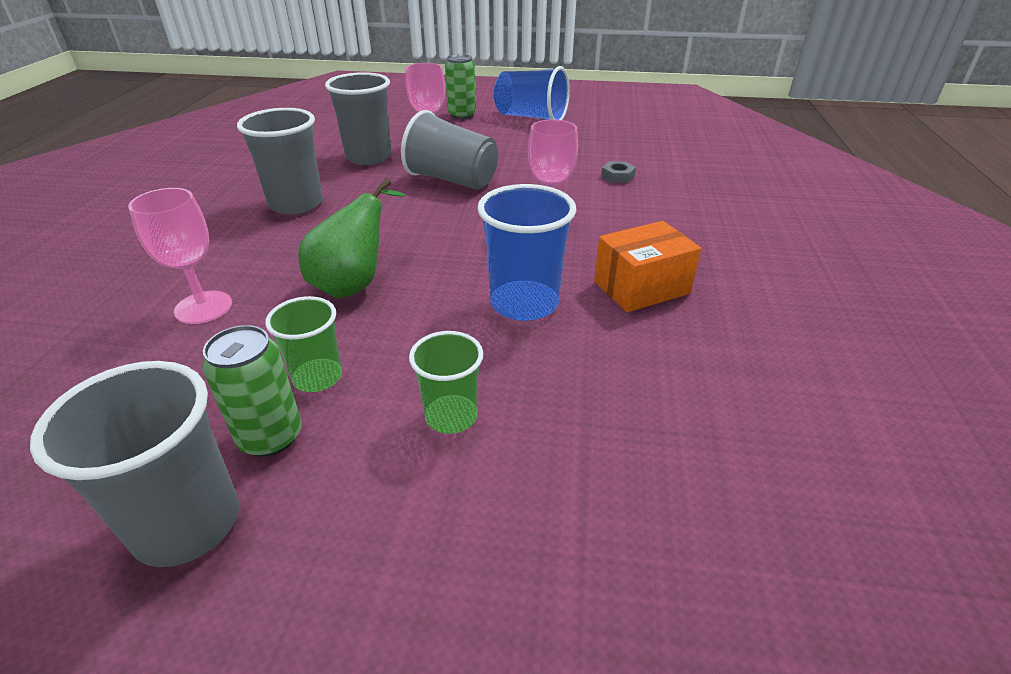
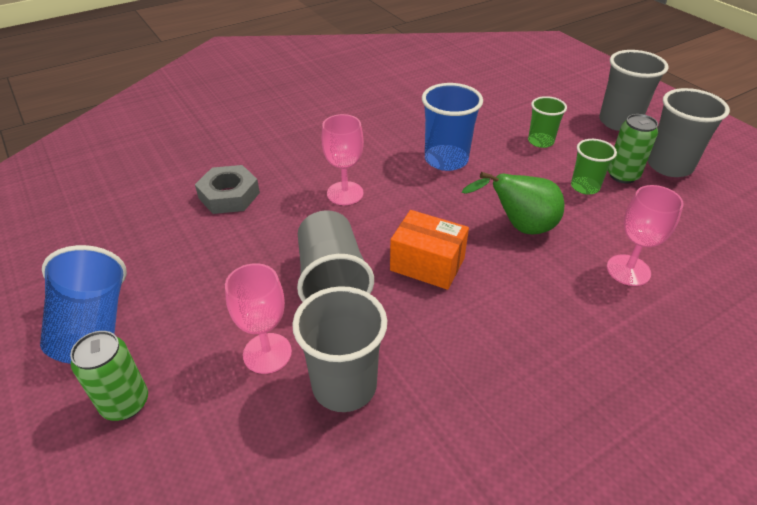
camera: 130 degrees left, 5 degrees up
grey cup [237,108,323,215] -> grey cup moved to [599,50,669,131]
orange box [594,221,701,312] -> orange box moved to [390,210,469,290]
grey nut [601,161,636,183] -> grey nut [195,165,260,214], size x1.86

